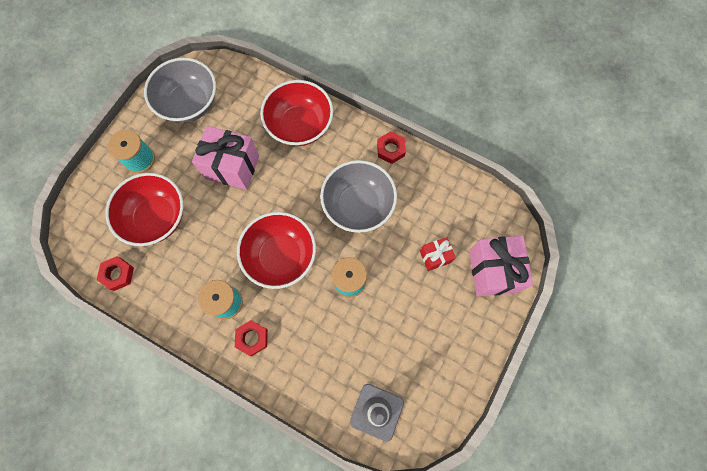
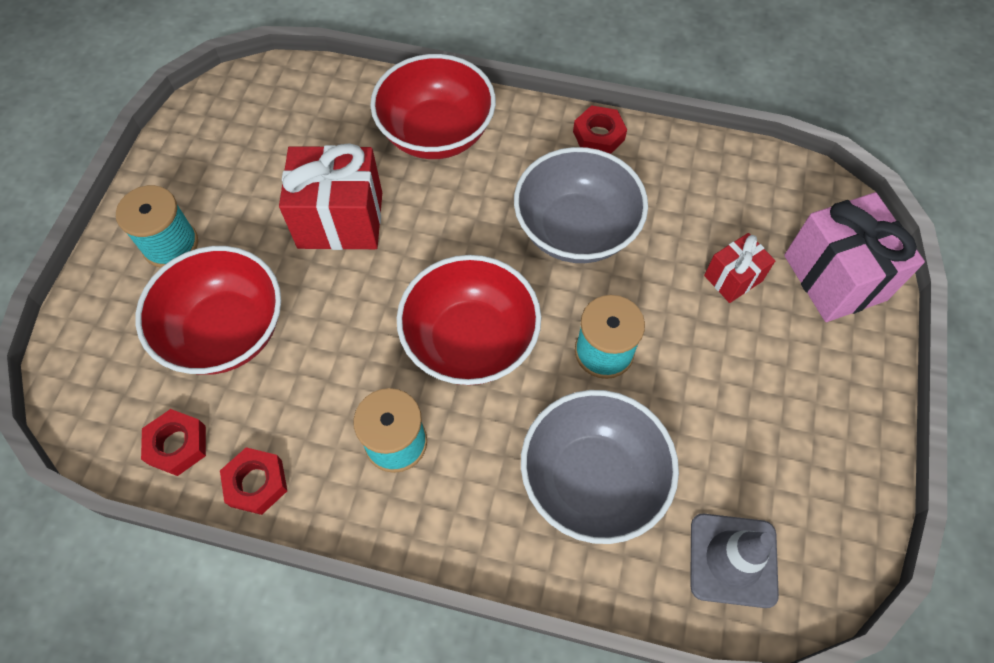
camera: 15 degrees left, 10 degrees down
grey bowl [144,58,216,123] -> grey bowl moved to [521,390,679,544]
pink gift [192,126,259,190] -> red gift [279,143,382,250]
red nut [235,320,268,356] -> red nut moved to [220,447,287,515]

